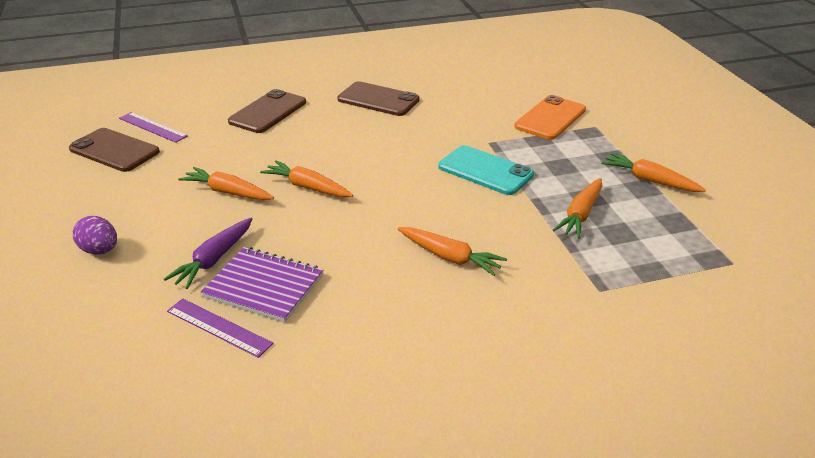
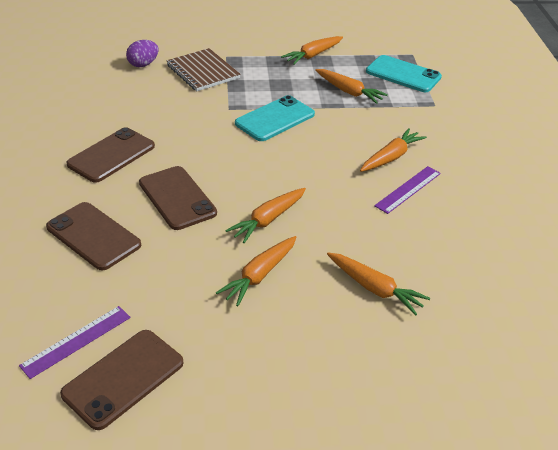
camera: 80 degrees left, 5 degrees up
purple egg [73,216,117,255] -> purple egg moved to [126,40,159,67]
purple carrot [164,218,252,289] -> orange carrot [327,252,430,315]
purple ruler [167,298,274,358] -> purple ruler moved to [374,166,441,214]
purple notebook [201,247,323,322] -> none
orange phone [514,95,586,140] -> brown notebook [166,48,240,91]
none -> brown phone [139,166,217,230]
none -> turquoise phone [366,55,442,92]

